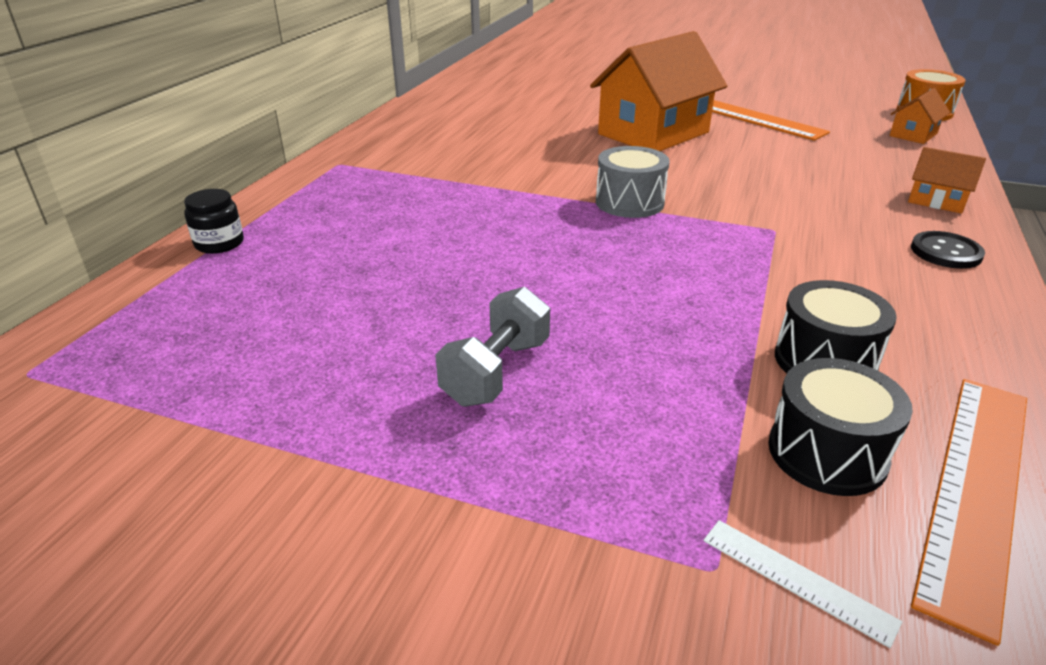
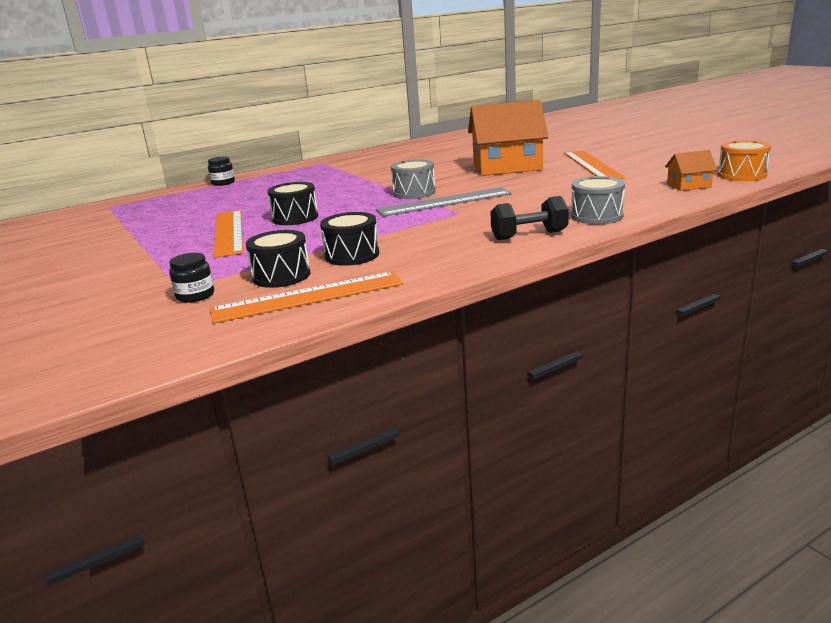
camera: 40 degrees right, 10 degrees down
grey dumbbell [435,287,550,407] -> orange ruler [214,210,243,258]
white ruler [703,520,902,648] -> black jar [169,253,214,303]
orange house [908,147,986,213] -> grey drum [571,176,625,224]
black button [911,231,985,269] -> black dumbbell [491,196,569,240]
none -> black drum [268,182,318,225]
none -> grey ruler [376,187,512,217]

